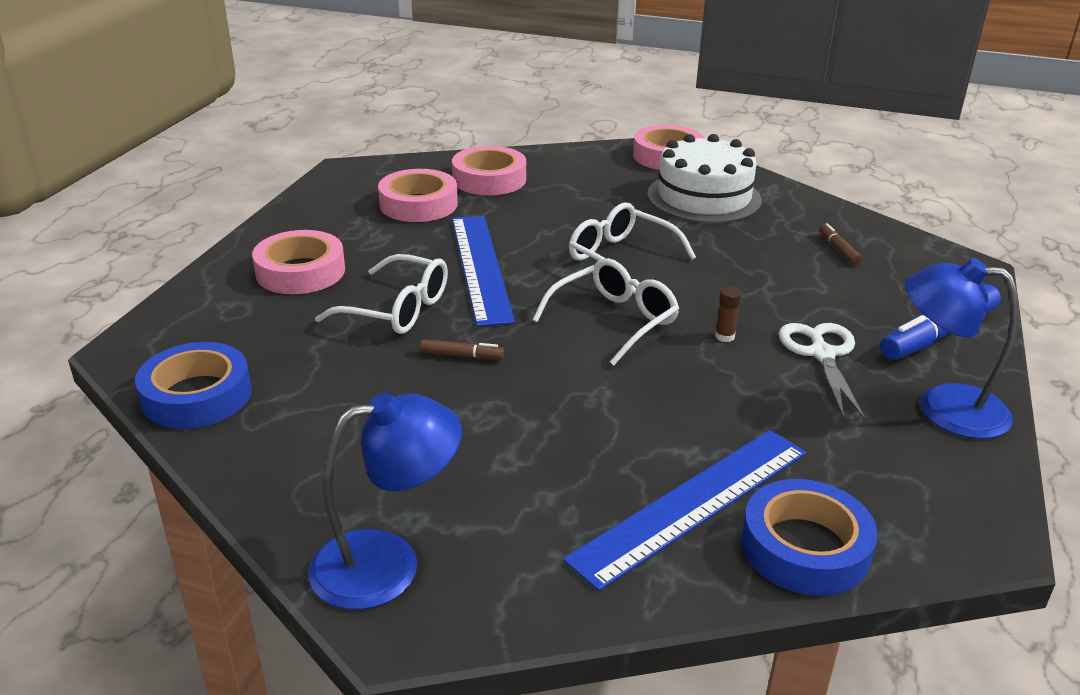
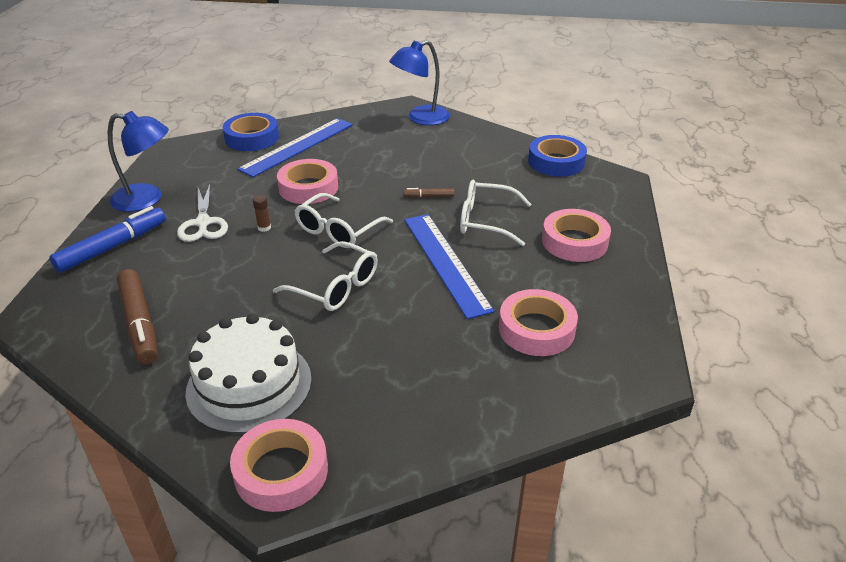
camera: 170 degrees right, 5 degrees up
pink tape [452,146,526,195] -> pink tape moved to [277,159,338,204]
brown marker [819,223,862,265] -> brown marker [117,269,158,364], size x2.11

